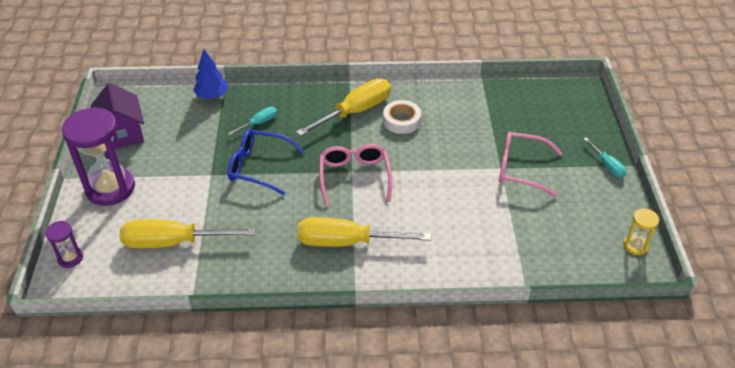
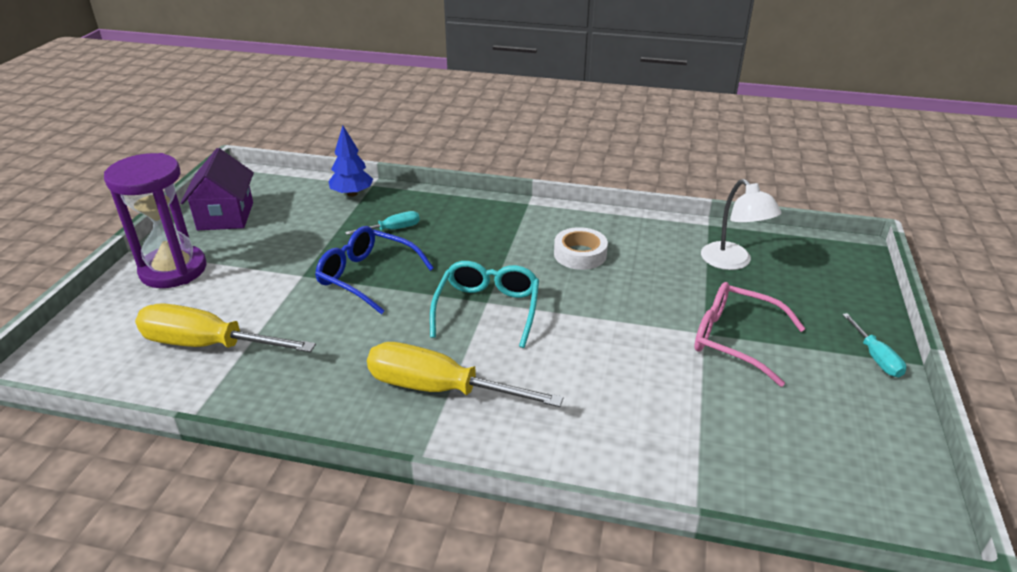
camera: 15 degrees right, 10 degrees down
purple hourglass [45,221,83,268] -> none
yellow screwdriver [296,79,391,136] -> none
pink glasses [319,144,392,207] -> turquoise glasses [430,261,539,348]
yellow hourglass [623,209,659,255] -> none
none -> white lamp [701,179,782,270]

